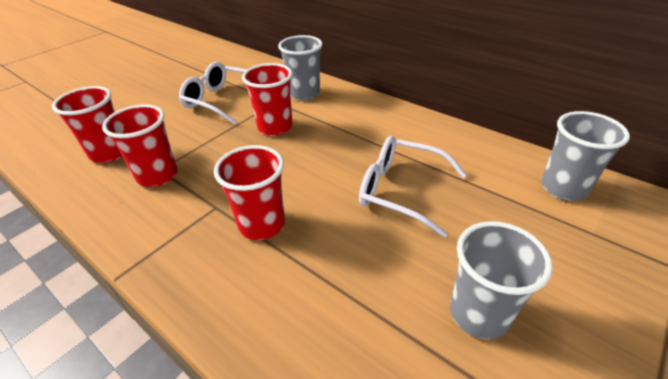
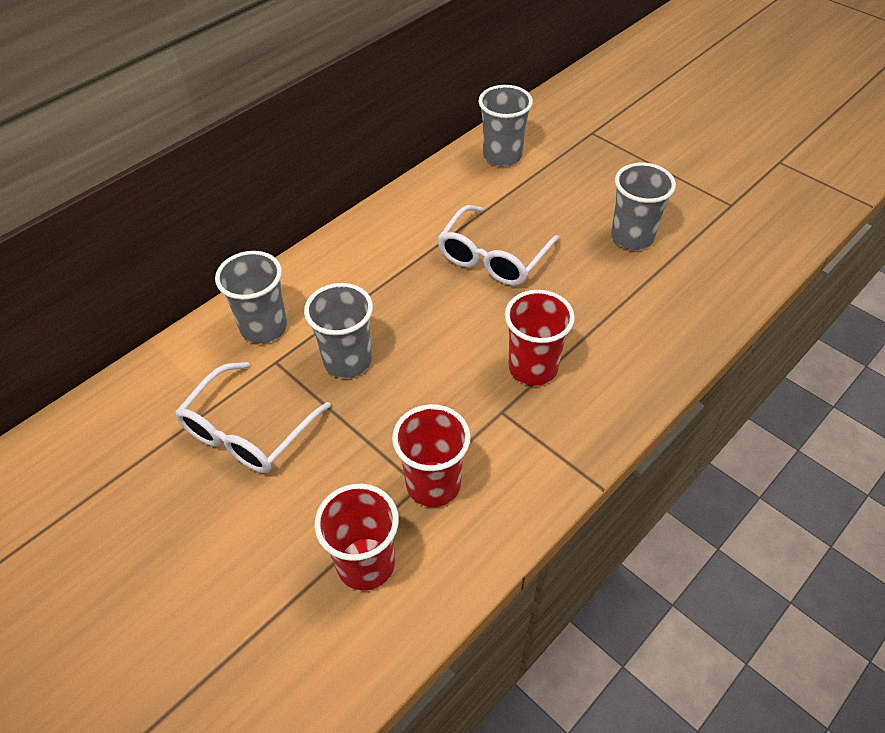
camera: 85 degrees left, 10 degrees up
red cup [242,63,293,136] -> grey cup [304,283,373,378]

